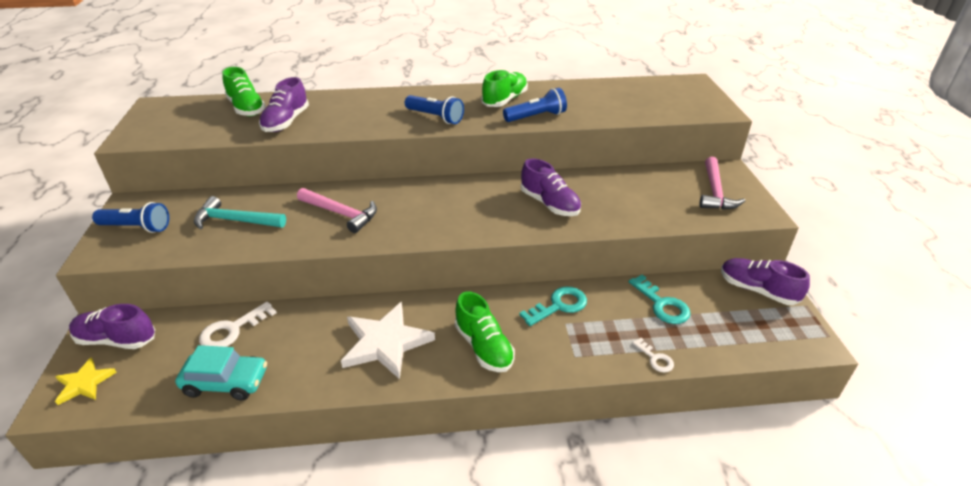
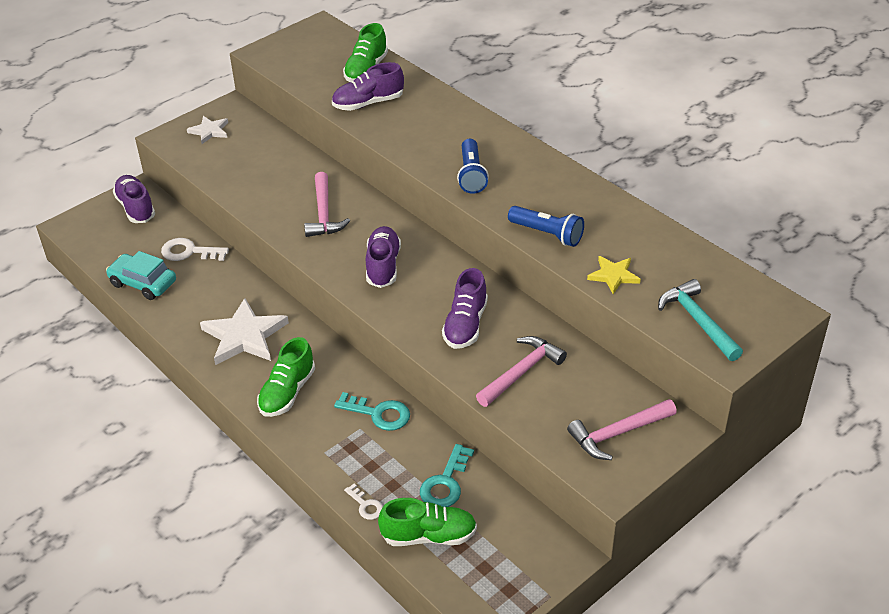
camera: 55 degrees right, 5 degrees up
yellow star [55,358,117,405] -> yellow star moved to [587,256,641,294]
blue flashlight [92,202,169,233] -> white star [187,116,228,144]
turquoise car [175,345,267,400] -> turquoise car turned 150 degrees clockwise [106,251,176,300]
turquoise hammer [194,196,286,230] -> turquoise hammer moved to [658,279,743,361]
green shoe [481,70,528,107] -> green shoe moved to [378,498,477,546]
white key [632,338,674,372] -> white key turned 60 degrees counterclockwise [344,483,383,520]
purple shoe [721,258,810,305] -> purple shoe moved to [366,226,401,288]
none -> pink hammer [476,336,567,407]

